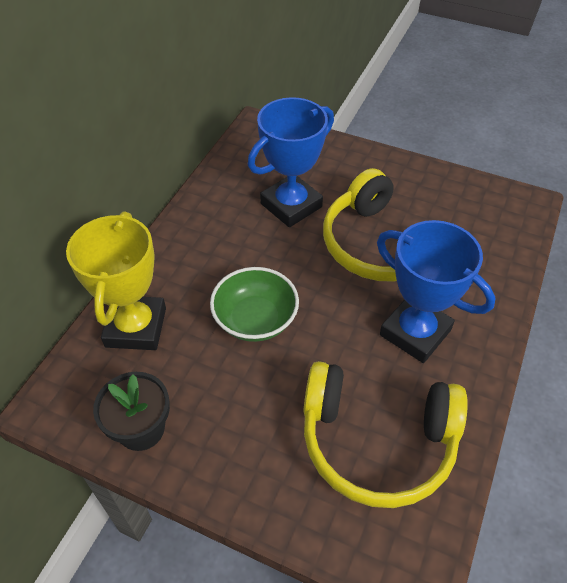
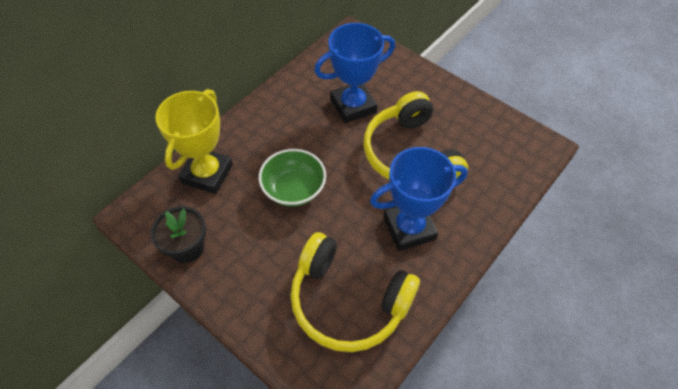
camera: 15 degrees right, 5 degrees up
blue trophy [377,220,496,363] -> blue trophy turned 75 degrees counterclockwise [370,147,468,251]

